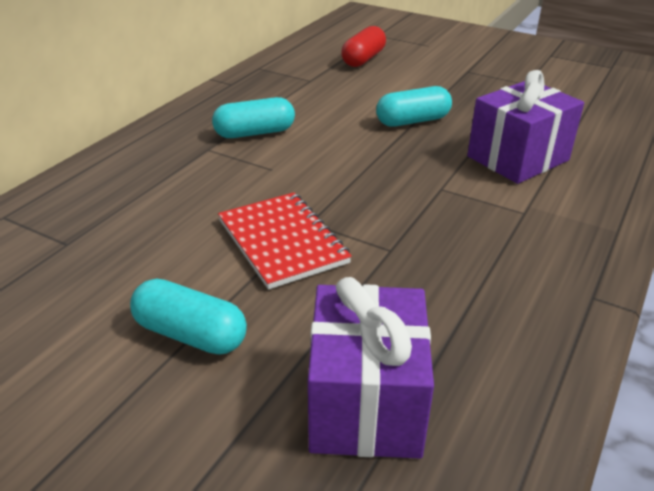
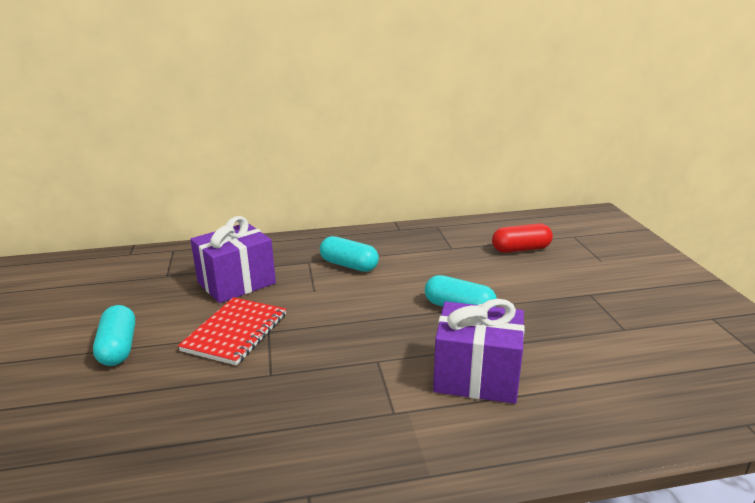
camera: 50 degrees right, 10 degrees down
purple gift [308,277,434,458] -> purple gift moved to [190,216,276,303]

